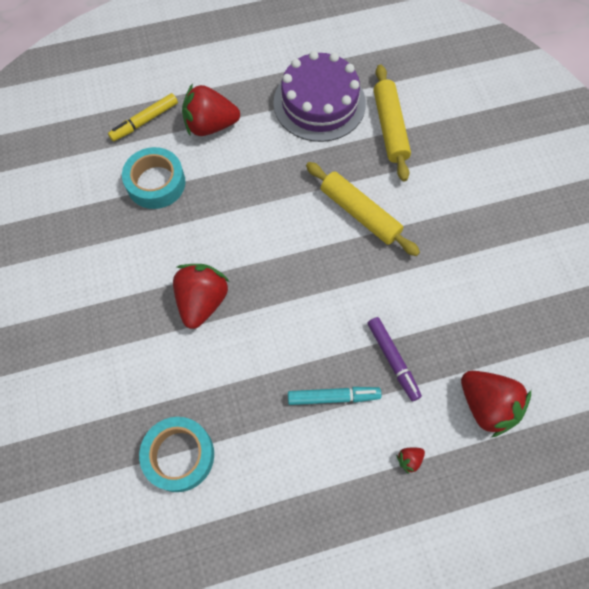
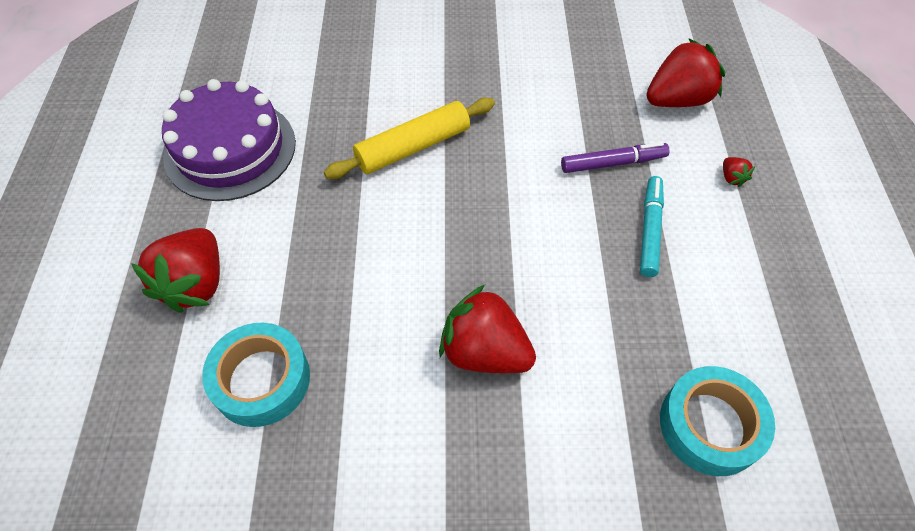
camera: 75 degrees left, 10 degrees down
yellow marker [108,93,178,142] -> none
yellow rolling pin [374,65,411,181] -> none

